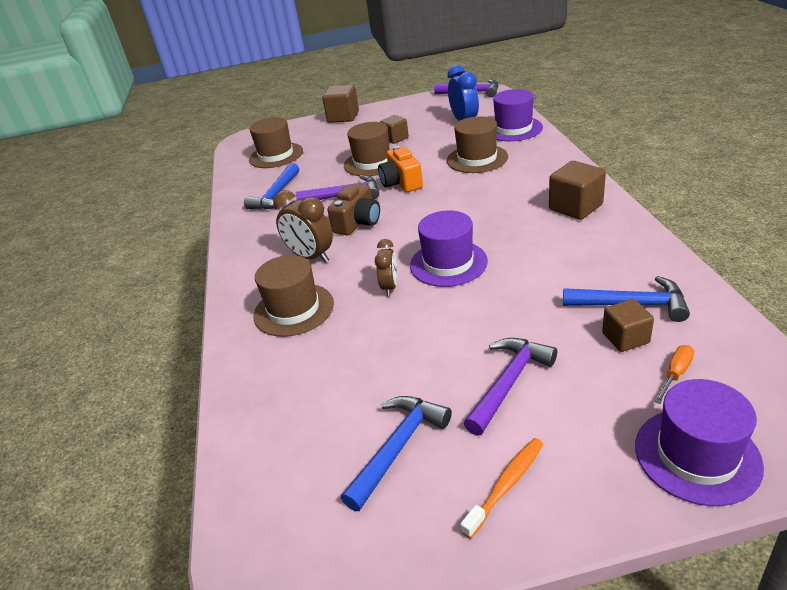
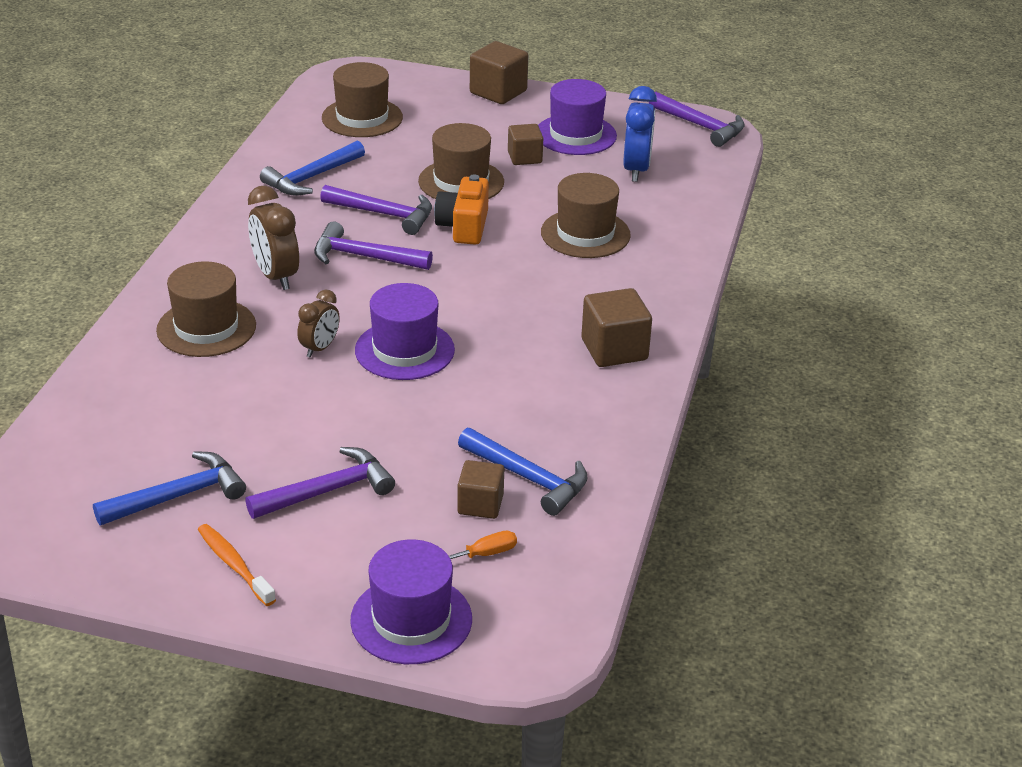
camera: 20 degrees right, 0 degrees up
brown camera [327,183,380,235] -> purple hammer [314,222,433,270]
orange toothbrush [460,438,543,539] -> orange toothbrush turned 105 degrees counterclockwise [198,524,276,606]
purple hat [493,89,543,141] -> purple hat moved to [538,79,617,155]

